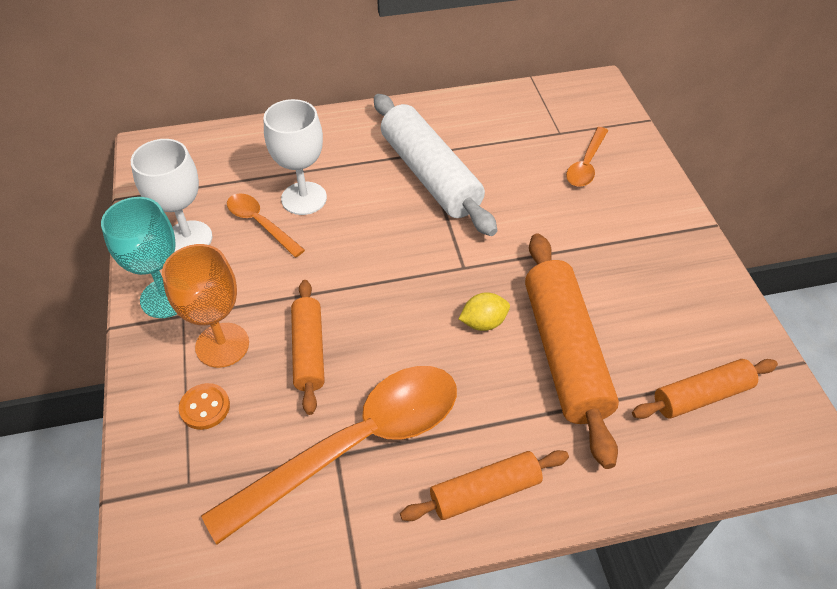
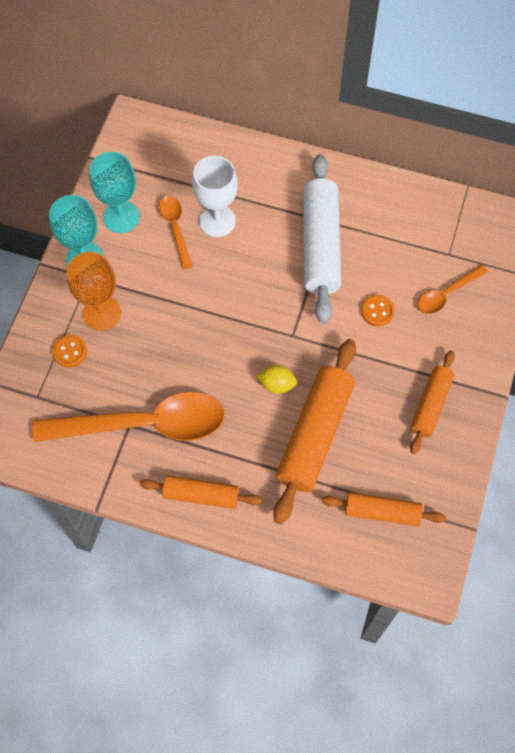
camera: 30 degrees right, 15 degrees up
white goblet [131,139,212,251] -> turquoise goblet [89,152,140,233]
orange rolling pin [291,280,325,415] -> orange rolling pin moved to [410,350,455,454]
none -> orange button [361,295,395,327]

